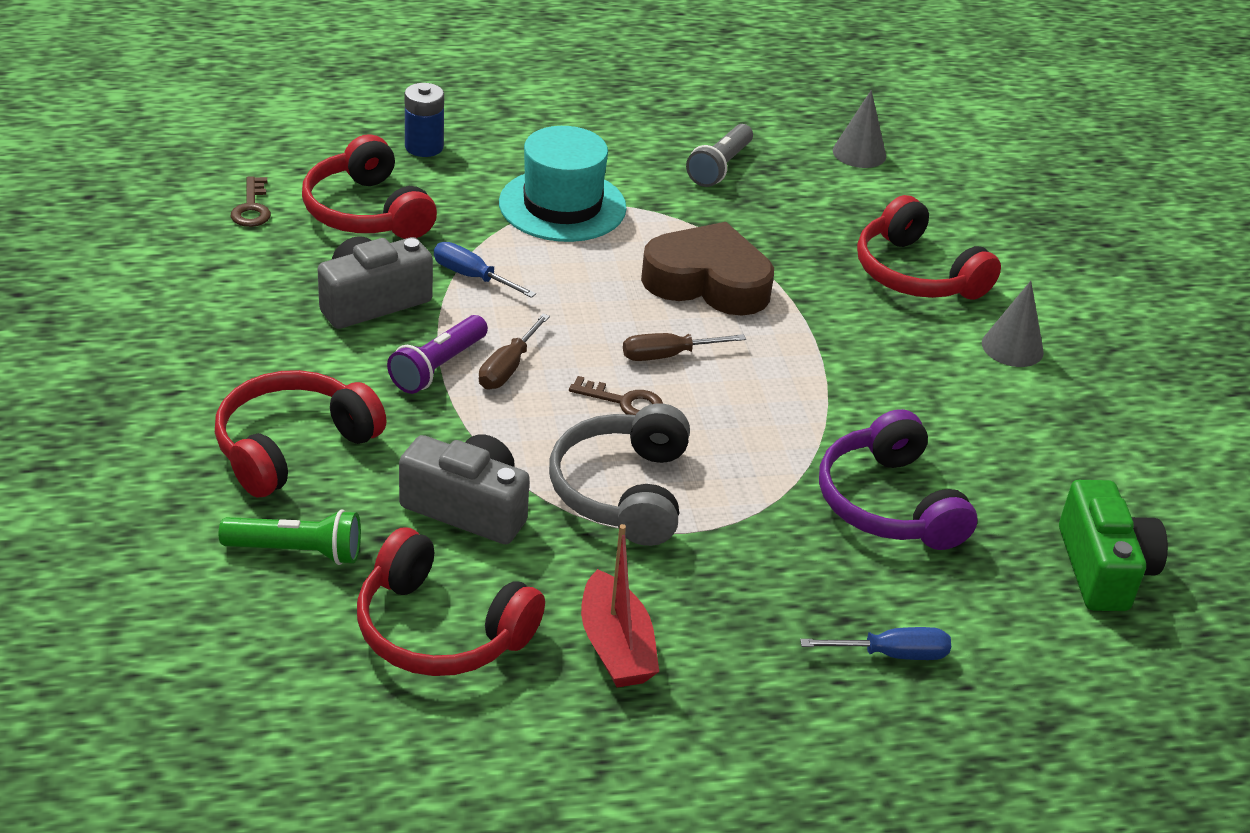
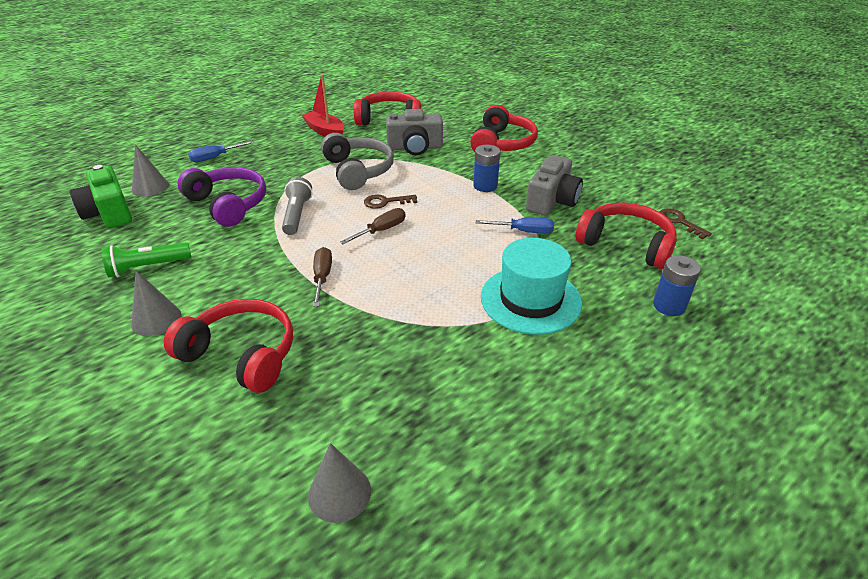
camera: 155 degrees right, 0 degrees up
green flashlight [219,509,361,565] -> green flashlight moved to [102,242,191,277]
purple flashlight [387,315,488,394] -> blue battery [473,145,500,192]
brown screwdriver [479,314,550,389] -> brown screwdriver moved to [313,247,332,306]
brown heart [641,222,774,316] -> none
grey flashlight [686,124,753,187] -> grey flashlight moved to [282,177,313,235]
none -> grey cone [132,144,169,197]

